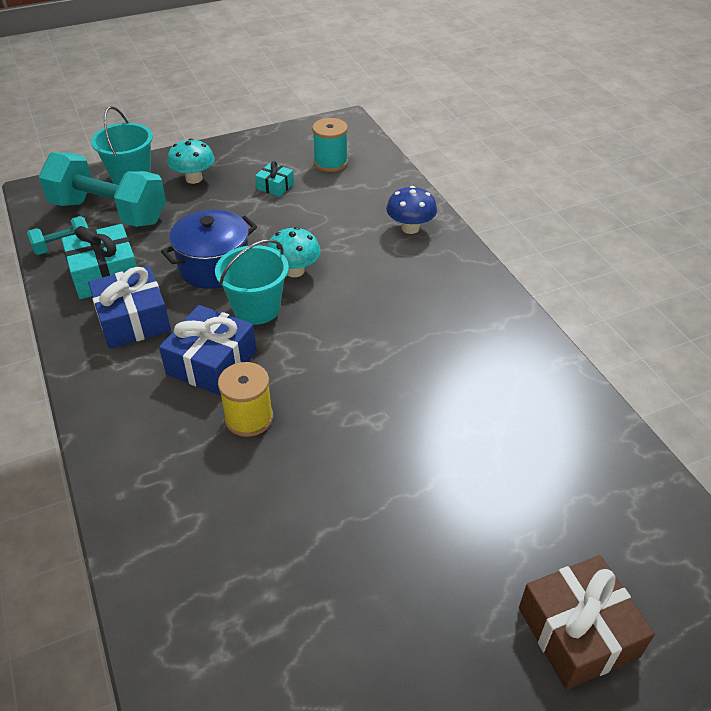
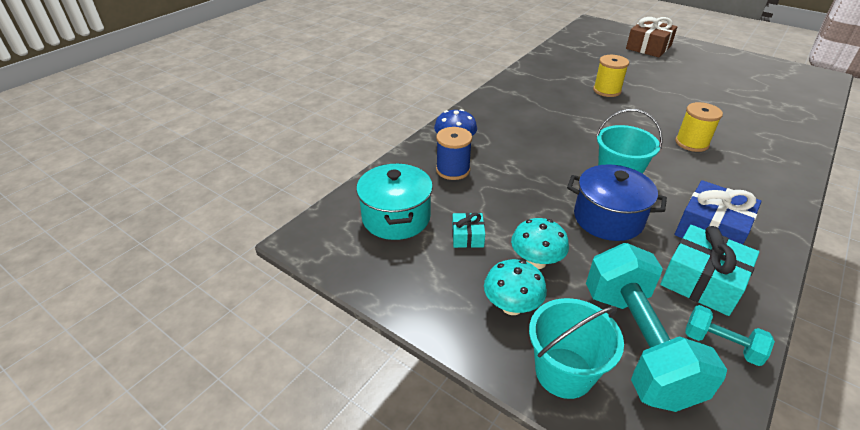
camera: 120 degrees left, 5 degrees down
blue gift [159,305,257,395] -> none
turquoise mushroom [268,227,321,277] -> turquoise mushroom moved to [511,218,569,269]
turquoise spool [312,118,348,172] -> turquoise pot [356,163,433,240]
none -> blue spool [436,127,472,180]
none -> yellow spool [593,55,629,97]

